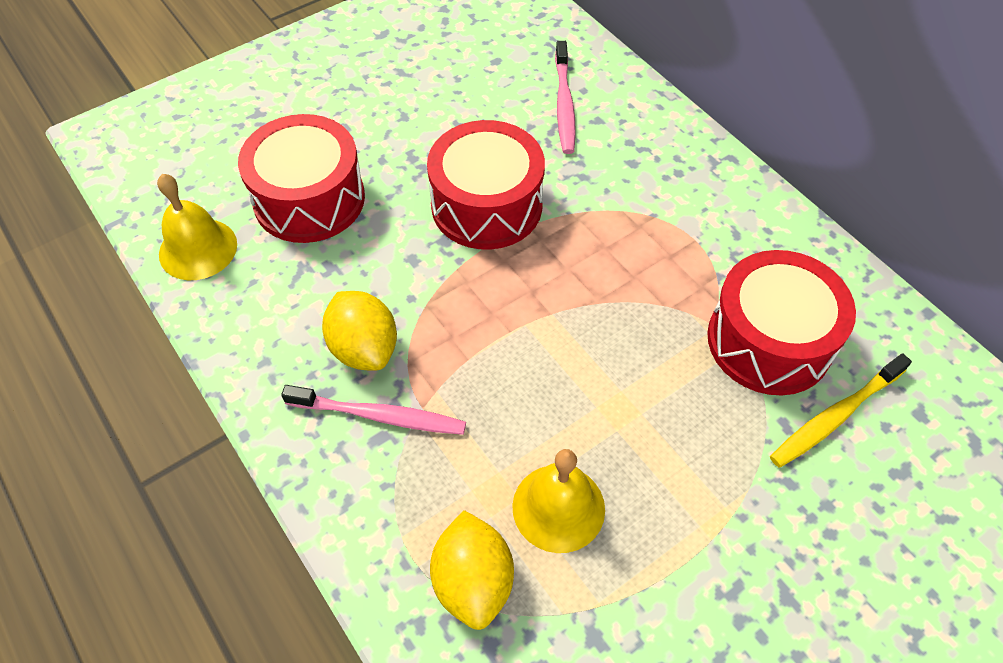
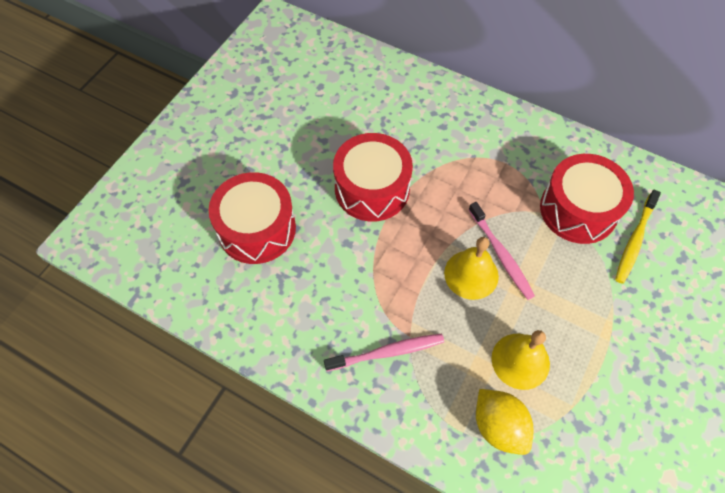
camera: 25 degrees left, 5 degrees up
yellow bell [157,174,237,280] -> yellow bell moved to [444,237,499,300]
yellow lemon [322,291,397,371] -> none
pink toothbrush [555,41,576,154] -> pink toothbrush moved to [469,202,535,300]

